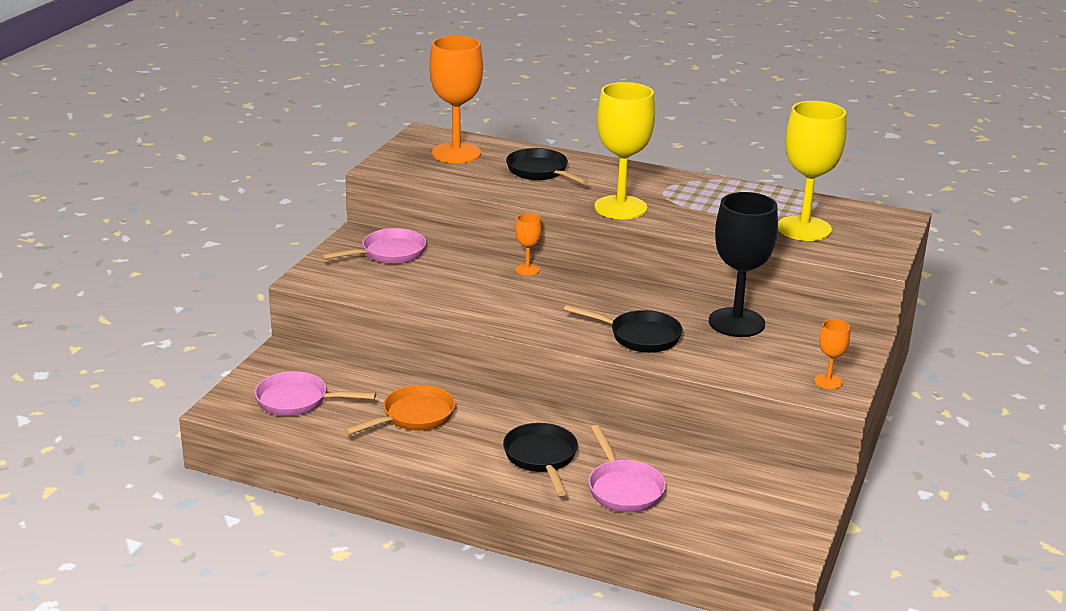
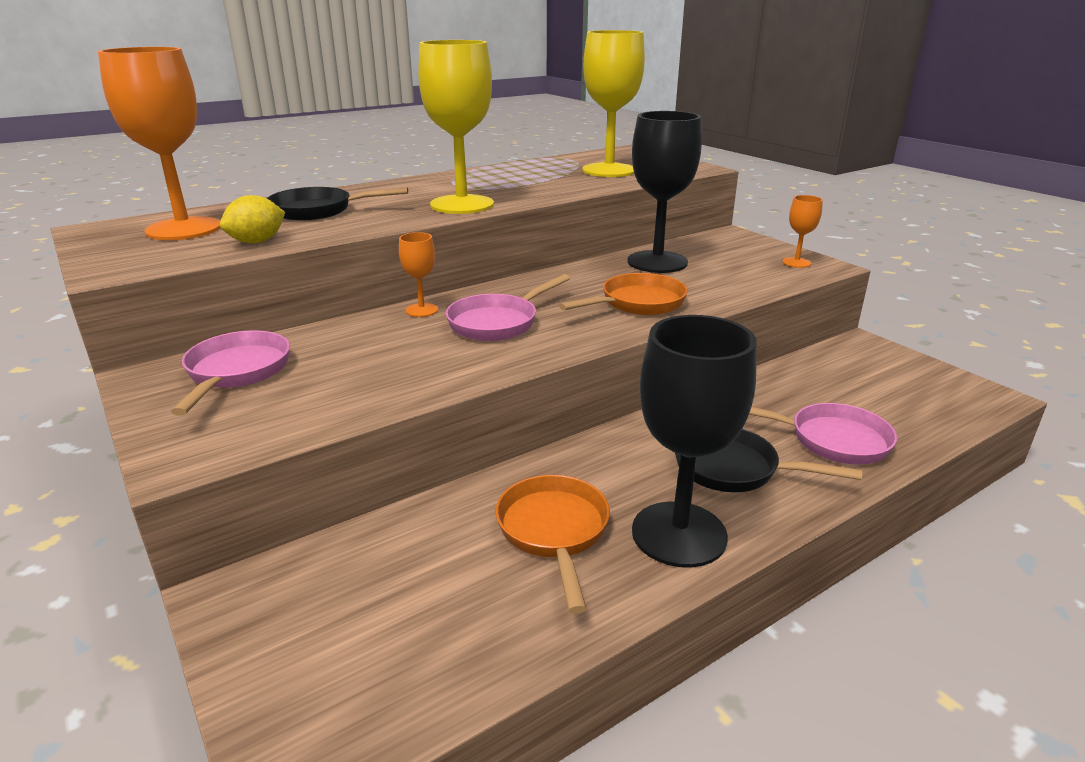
camera: 55 degrees left, 0 degrees up
pink pan [255,371,376,416] -> pink pan moved to [446,274,570,341]
black pan [564,305,682,353] -> orange pan [559,273,688,315]
none -> yellow lemon [220,195,285,243]
none -> black goblet [632,315,756,568]

